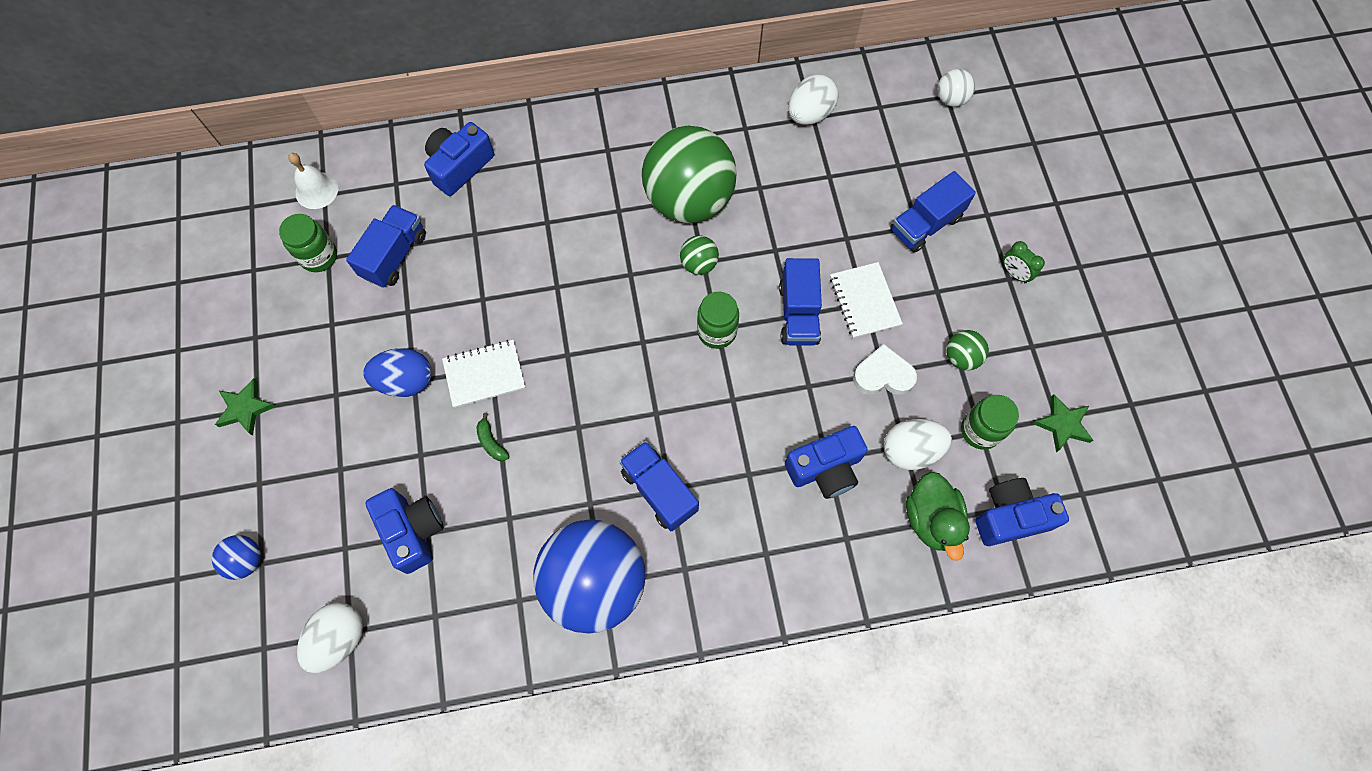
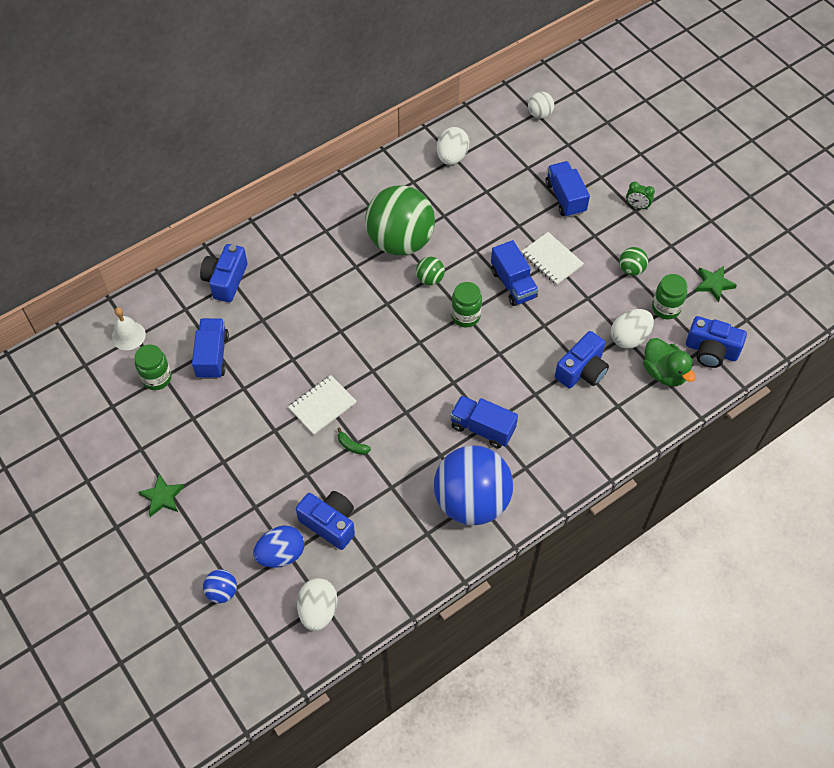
camera: 25 degrees left, 10 degrees down
blue egg [363,348,432,397] -> blue egg moved to [253,526,304,568]
white heart [853,344,917,395] -> none
blue truck [890,171,976,253] -> blue truck turned 135 degrees clockwise [545,161,590,217]
blue camera [975,478,1069,546] -> blue camera turned 120 degrees counterclockwise [686,316,747,368]

